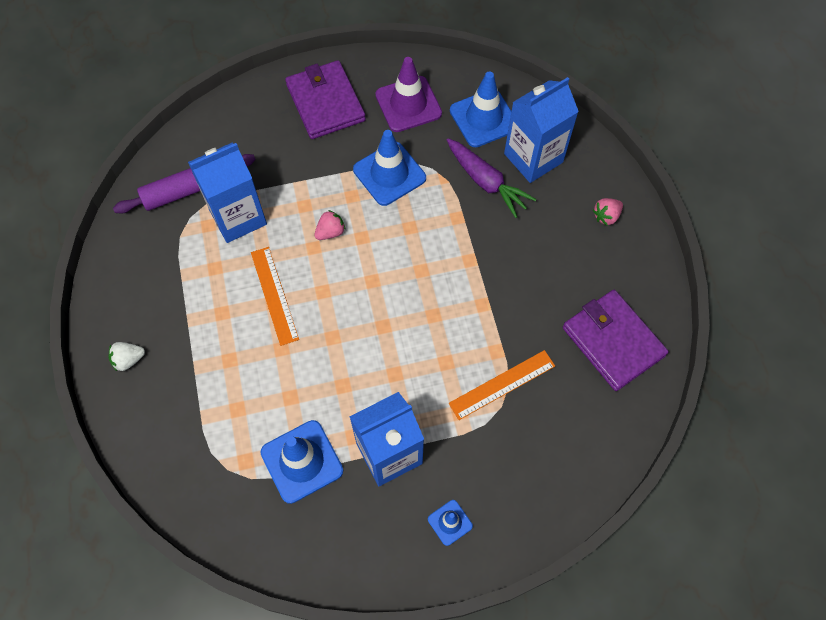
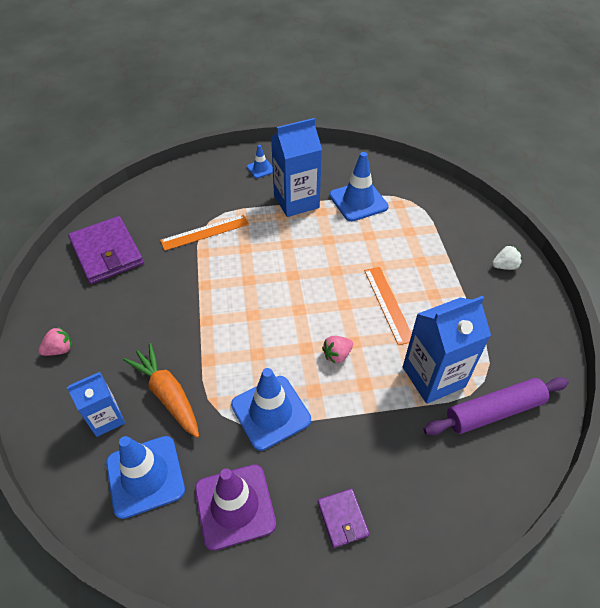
camera: 175 degrees left, 15 degrees down
purple wallet [285,60,366,139] -> purple wallet [318,489,369,548], size x0.49
purple carrot [447,138,536,218] -> orange carrot [123,343,199,438]
blue carton [504,77,579,183] -> blue carton [67,372,125,437], size x0.61

